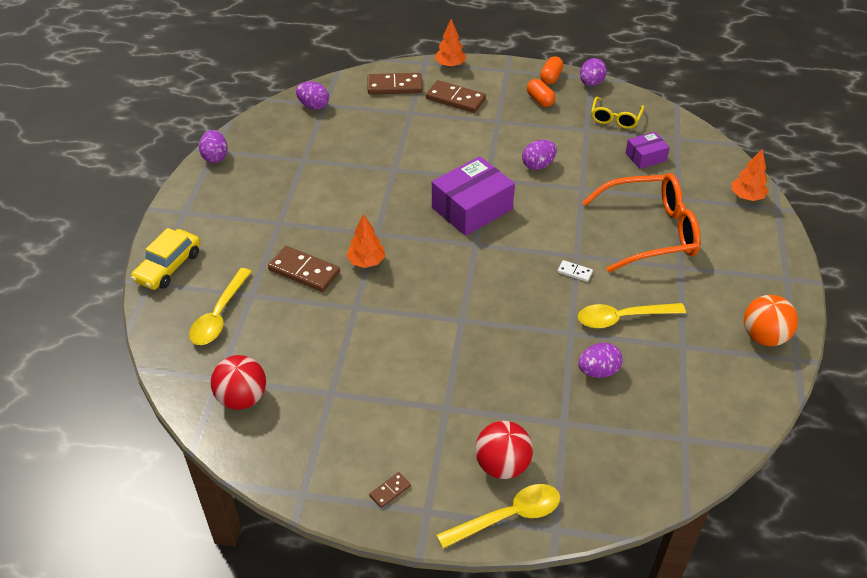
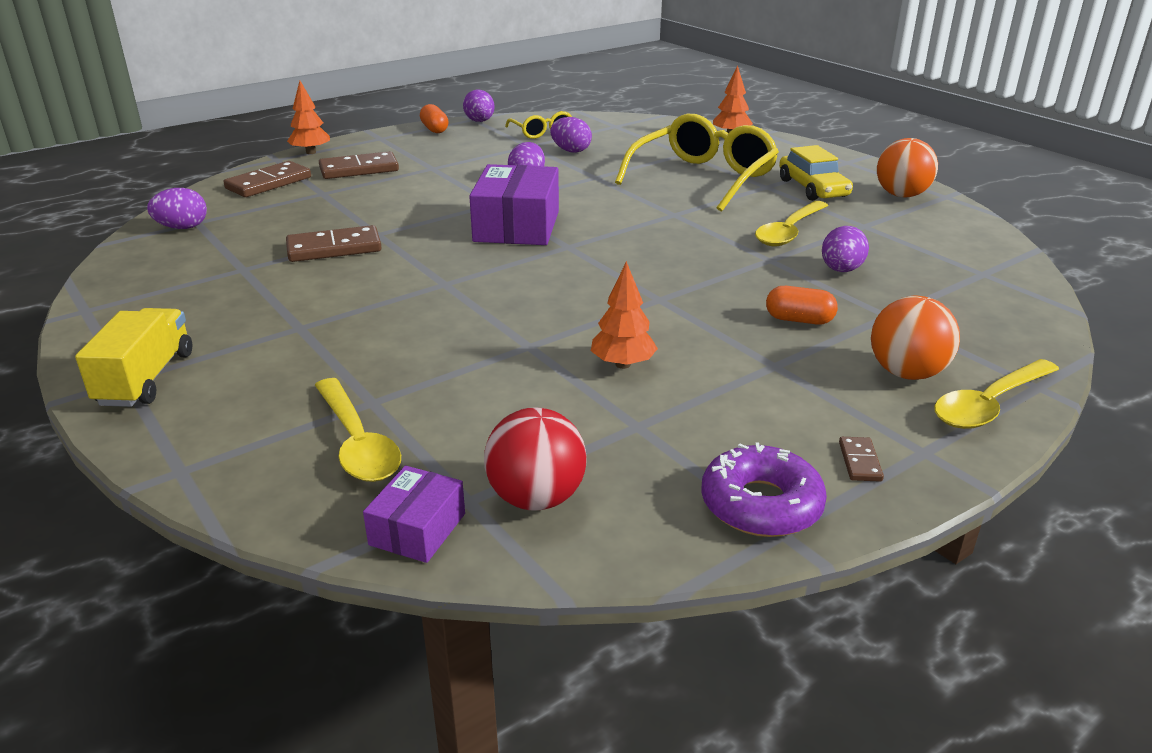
camera: 45 degrees left, 15 degrees down
yellow car [131,228,200,290] -> yellow car moved to [779,145,853,201]
purple egg [199,130,228,163] -> purple egg moved to [550,117,592,153]
brown domino [268,246,340,292] -> brown domino moved to [286,225,382,262]
orange tree [346,214,385,268] -> orange tree moved to [591,261,658,369]
yellow spoon [437,484,560,549] -> yellow spoon turned 150 degrees counterclockwise [934,359,1059,429]
red ball [475,421,533,479] -> orange ball [871,296,960,380]
orange capsule [527,79,556,107] -> orange capsule moved to [766,286,838,325]
white domino [558,260,593,282] -> none
orange glasses [582,173,701,272] -> yellow glasses [615,114,779,212]
purple box [626,132,670,169] -> purple box moved to [363,466,465,563]
none -> yellow truck [75,308,192,407]
none -> purple donut [701,443,827,537]

